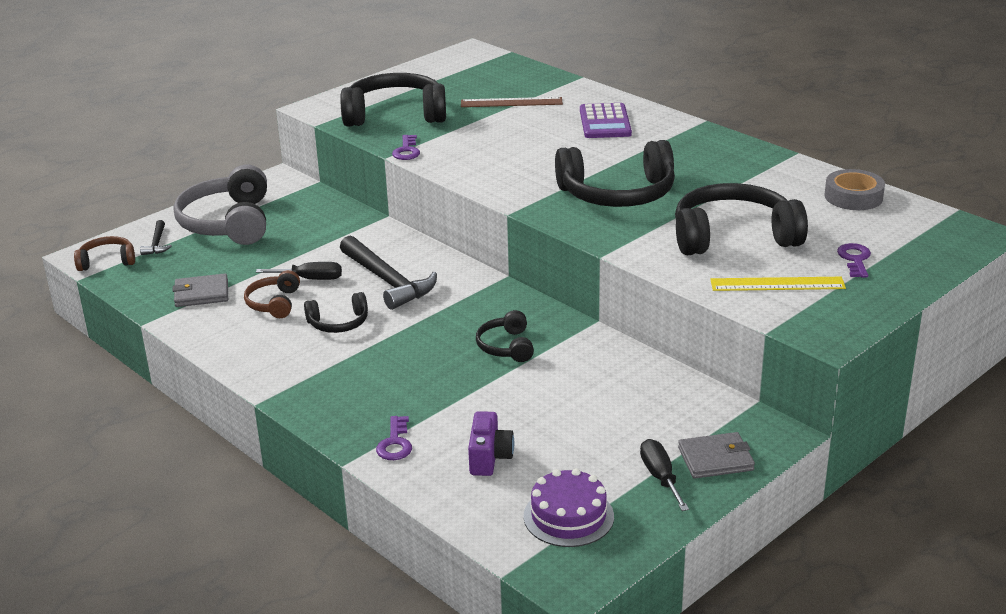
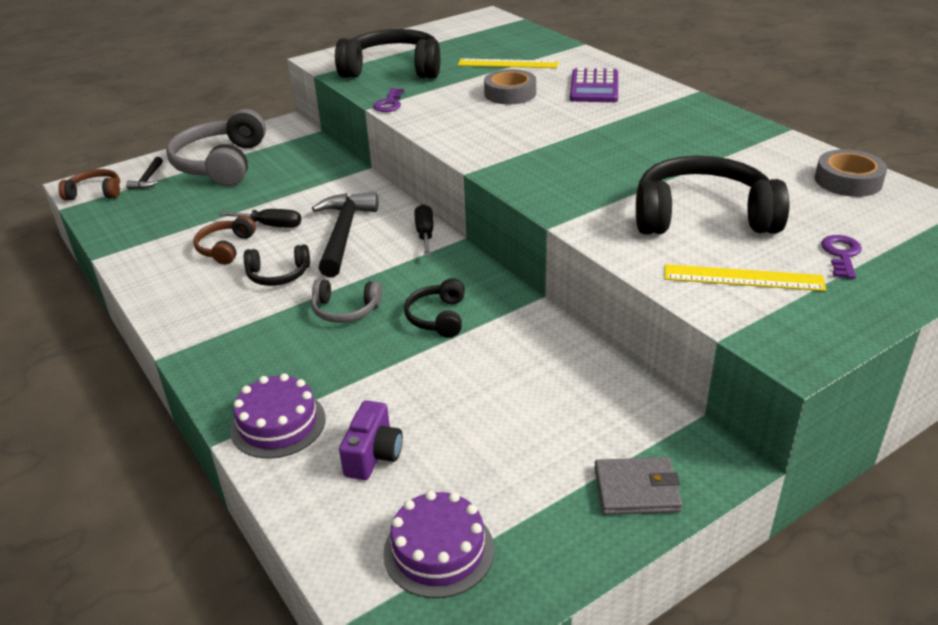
camera: 10 degrees right, 5 degrees up
grey wallet [173,273,228,307] -> none
black hammer [340,236,437,310] -> black hammer turned 150 degrees counterclockwise [312,192,379,277]
purple key [376,416,412,460] -> purple cake [230,373,326,458]
brown ruler [461,97,563,107] -> yellow ruler [458,58,559,68]
black headphones [555,140,675,207] -> none
black screwdriver [640,439,689,511] -> black screwdriver moved to [414,204,433,256]
none -> grey headphones [311,279,382,323]
none -> grey tape [484,69,536,104]

